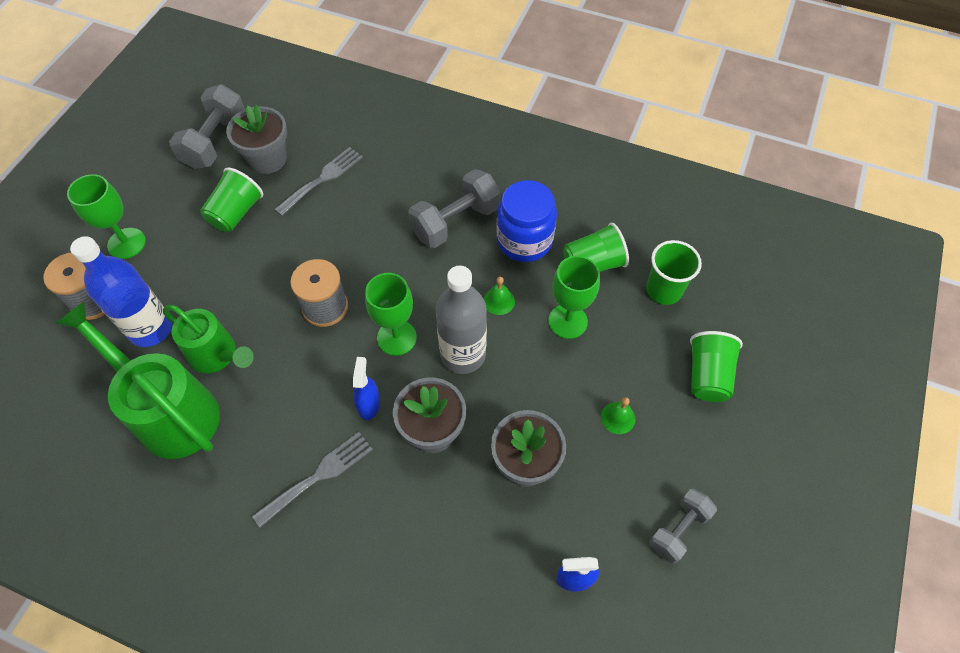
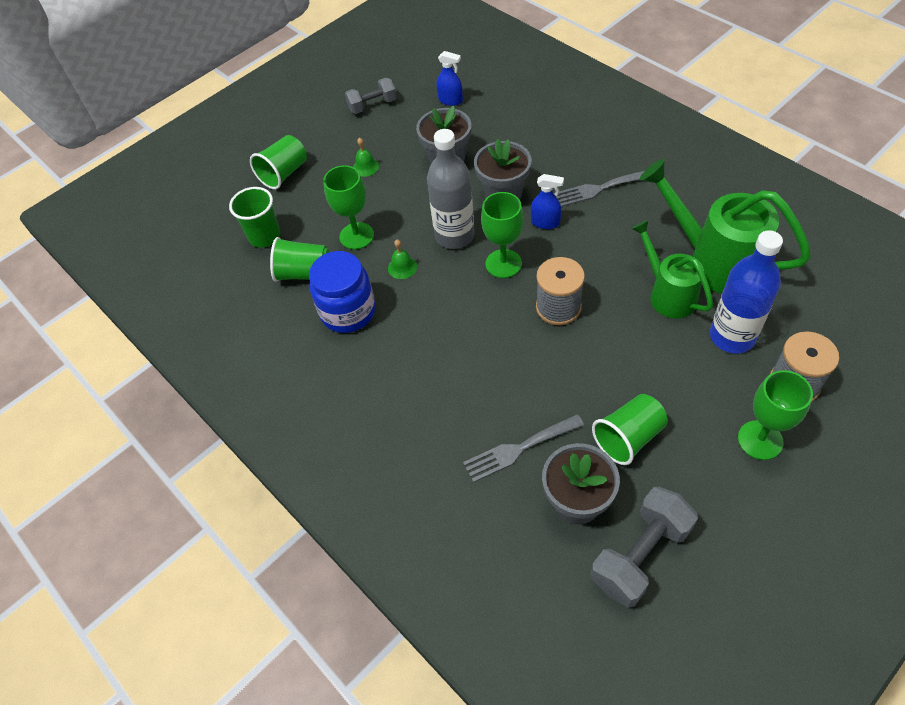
camera: 150 degrees left, 5 degrees down
green watering can [55,301,220,459] -> green watering can turned 150 degrees clockwise [639,159,811,294]
blue spray bottle [353,357,380,420] -> blue spray bottle turned 105 degrees counterclockwise [531,174,564,229]
grey dumbbell [408,169,501,248] -> none

